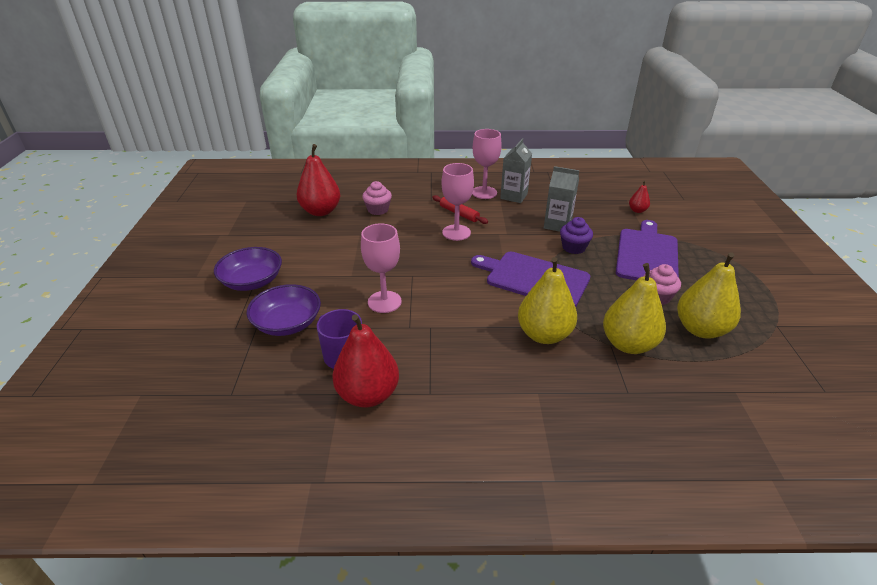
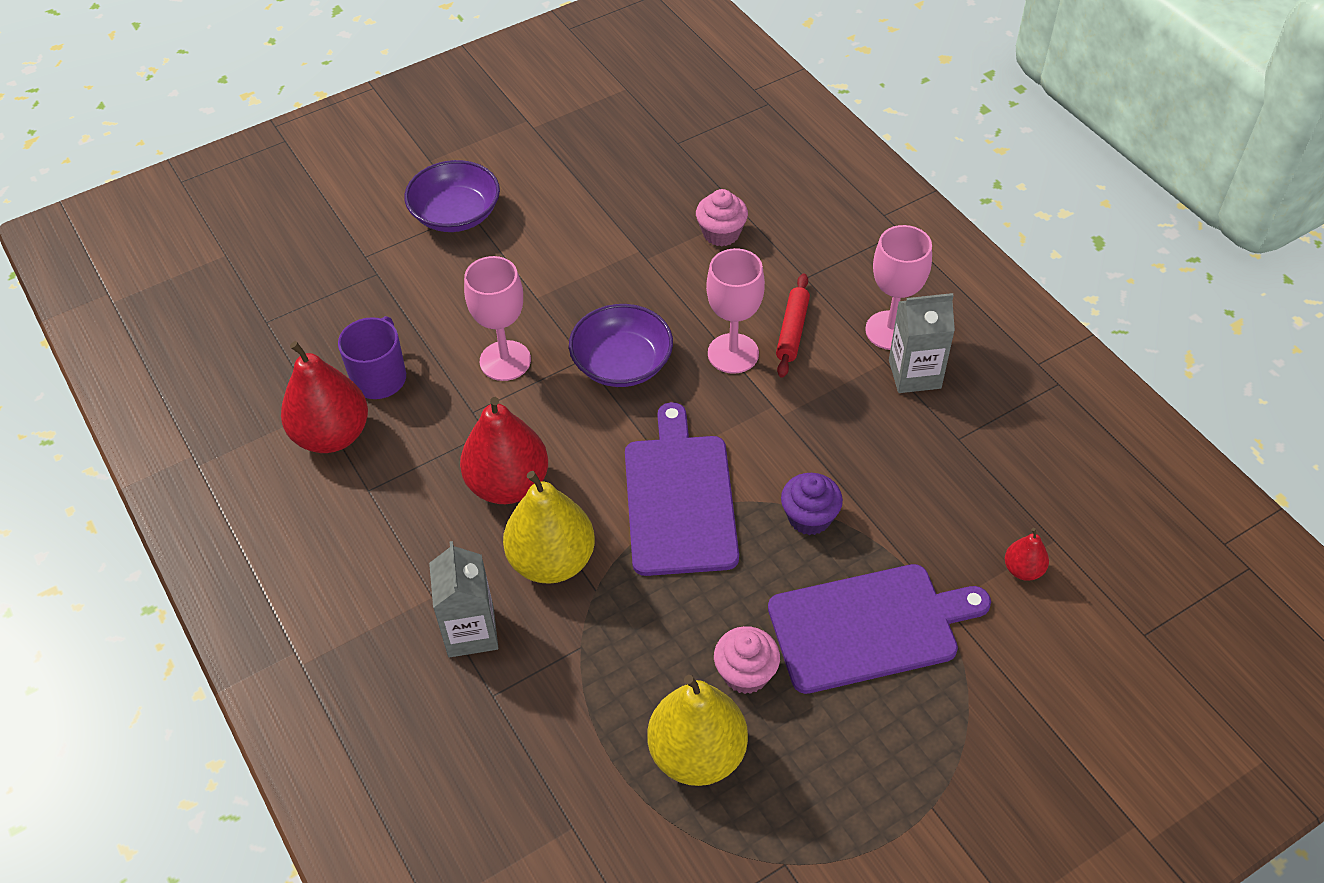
camera: 60 degrees right, 15 degrees up
purple bowl [247,284,321,336] -> purple bowl moved to [569,304,673,387]
red pear [297,144,341,216] -> red pear moved to [460,397,548,504]
grey carton [544,166,579,232] -> grey carton moved to [429,541,498,658]
yellow pear [603,263,666,354] -> none

